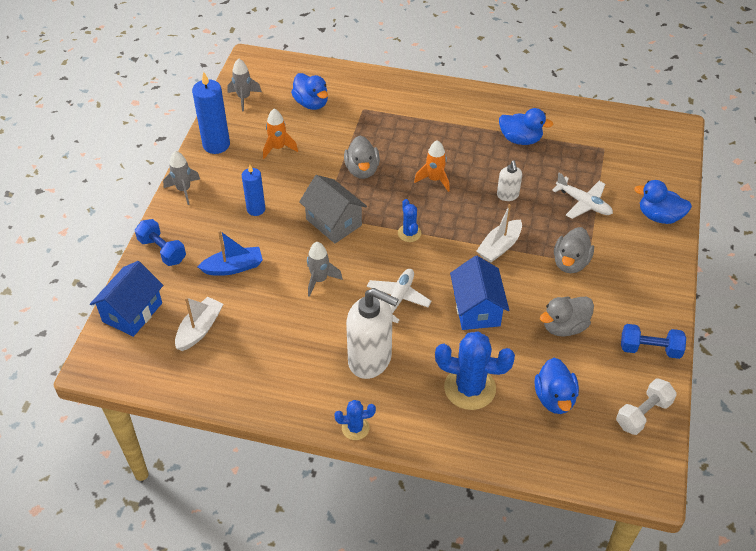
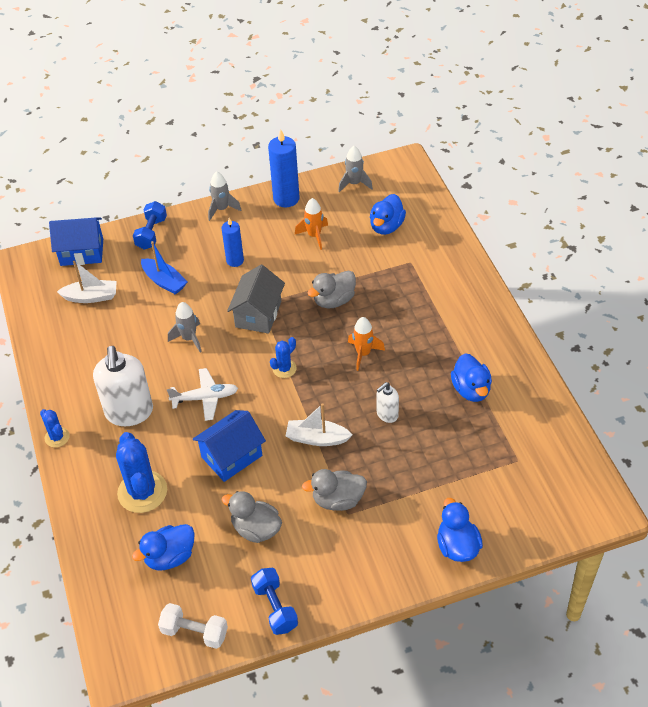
camera: 60 degrees right, 0 degrees up
white plane [552,173,613,219] -> none

